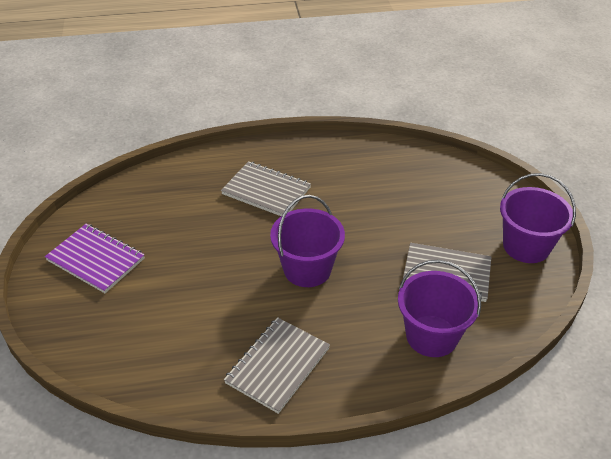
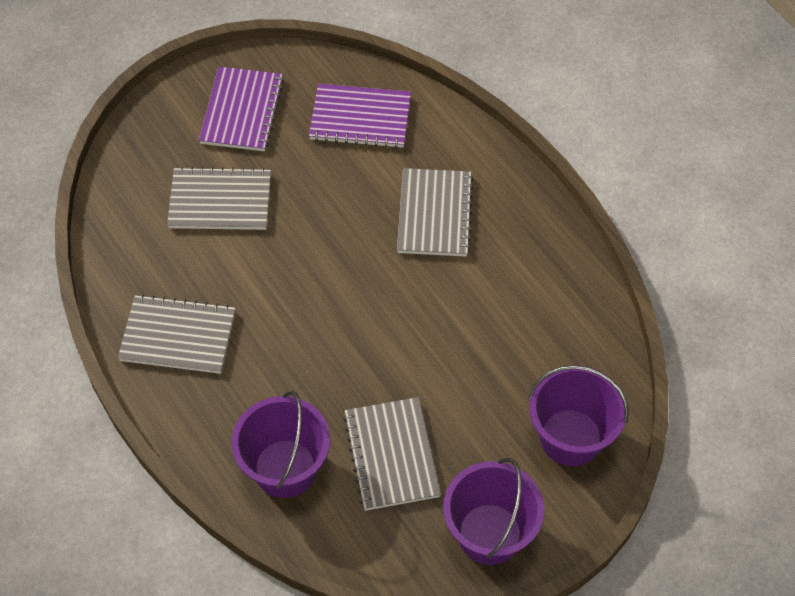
camera: 65 degrees right, 15 degrees up
purple bucket [270,195,345,287] -> purple bucket moved to [529,365,629,466]
none -> grey notebook [167,167,271,230]
none -> purple notebook [309,84,411,148]

